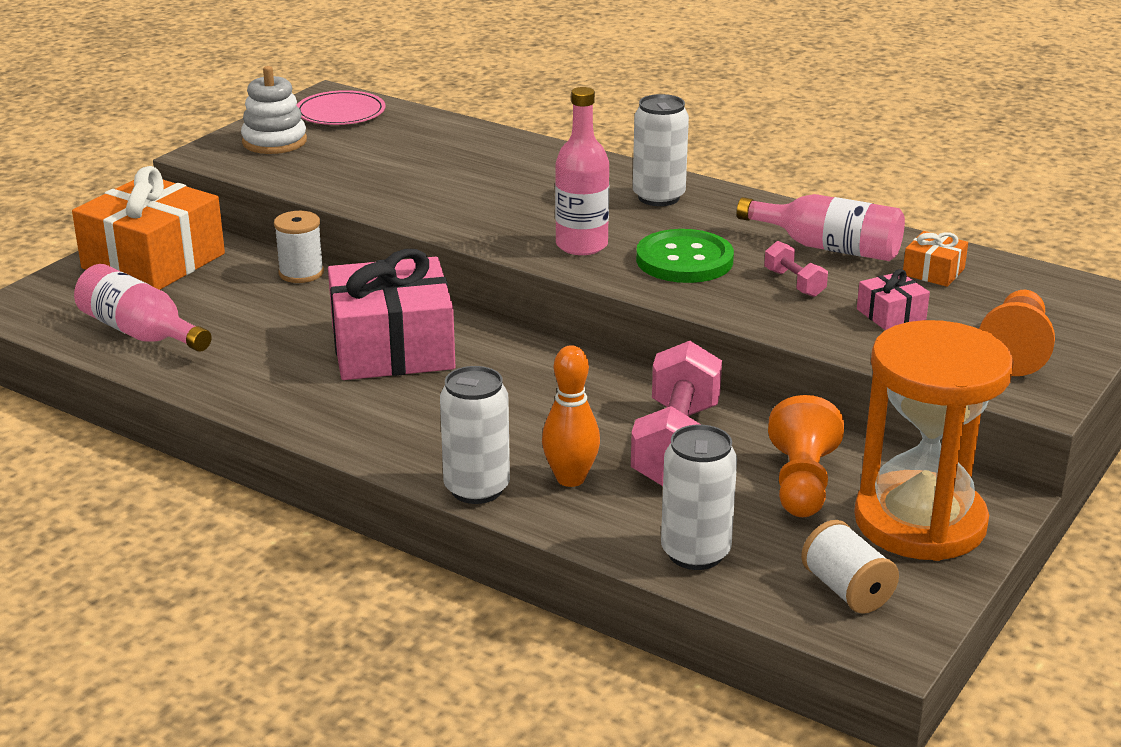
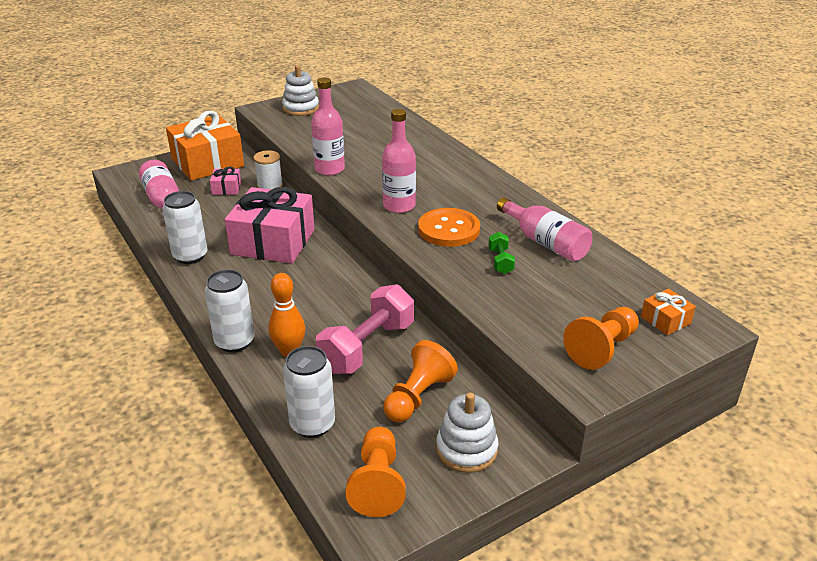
camera: 25 degrees right, 5 degrees up
pink plate [296,90,385,125] -> none
white can [633,94,689,206] -> white can moved to [162,191,207,264]
green button [636,229,734,283] -> orange button [418,208,480,247]
pink dumbbell [764,241,828,297] -> green dumbbell [489,232,515,274]
white spool [801,520,899,614] -> orange pawn [345,427,406,517]
orange hourglass [854,320,1014,561] -> white stacking toy [436,392,499,473]
pink gift [857,269,930,330] -> pink gift moved to [210,167,241,195]
orange gift [903,231,968,287] -> orange gift moved to [641,289,696,335]
none -> pink bottle [311,77,345,176]

